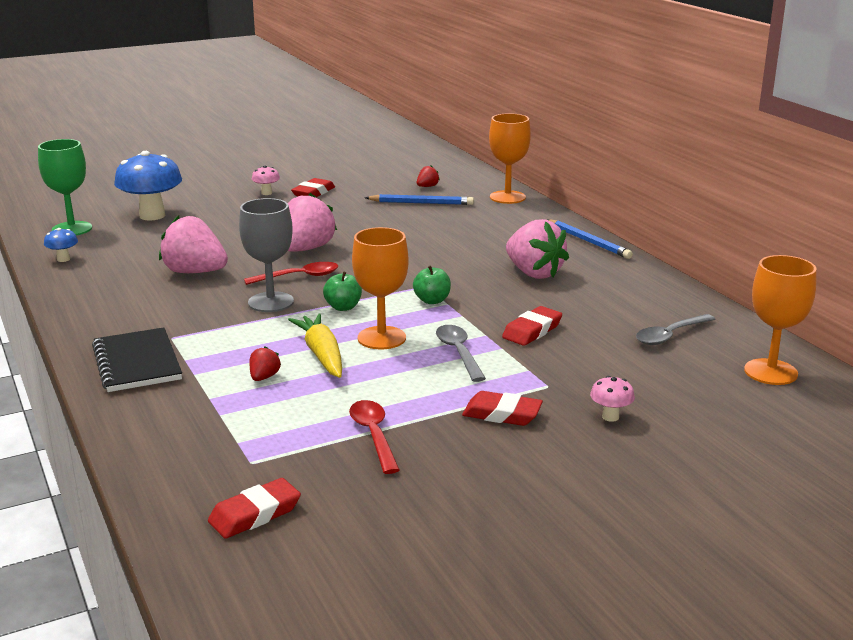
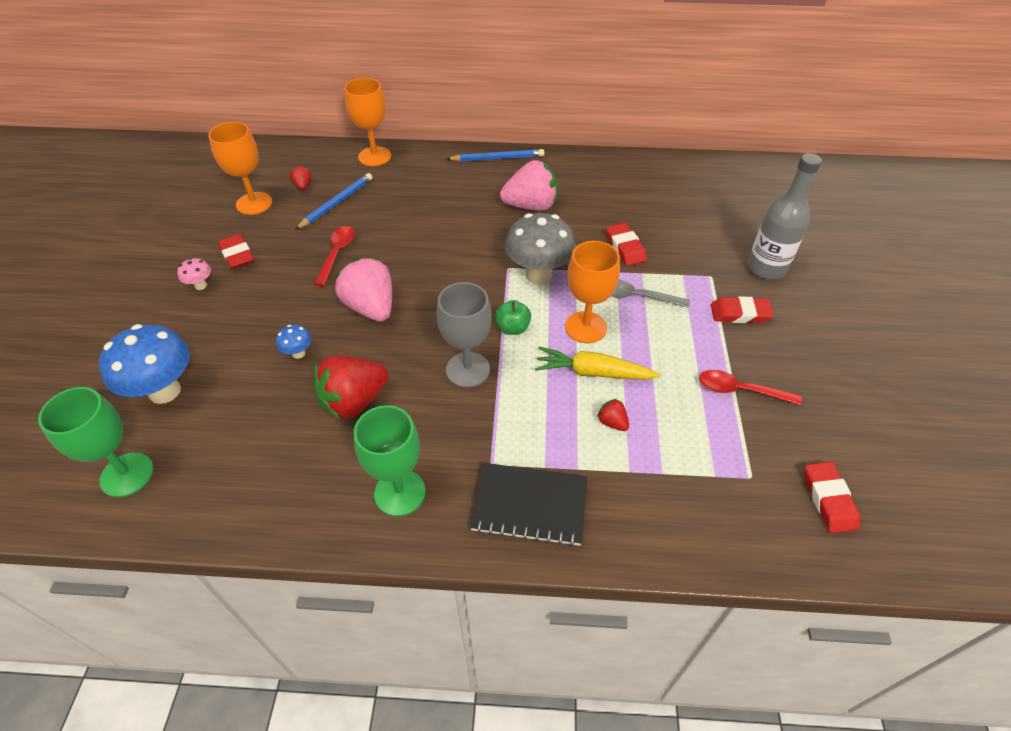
camera: 60 degrees left, 25 degrees up
blue mushroom [44,228,78,262] -> blue mushroom moved to [276,325,312,359]
pink strawberry [159,215,228,273] -> red strawberry [314,355,389,420]
red spoon [244,262,338,285] -> red spoon moved to [314,226,355,286]
green apple [413,265,451,304] -> grey mushroom [505,213,576,284]
red eraser [462,391,543,426] -> red eraser turned 45 degrees clockwise [711,296,774,323]
pink mushroom [590,376,635,422] -> grey bottle [748,153,822,279]
grey spoon [636,314,715,345] -> none
orange goblet [744,255,816,385] -> orange goblet moved to [208,122,272,215]
none -> green goblet [354,405,426,516]

